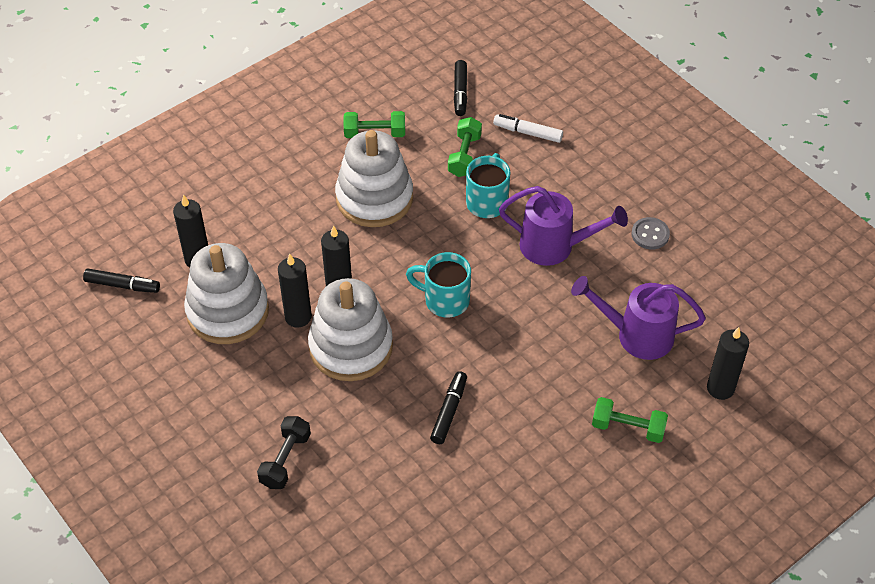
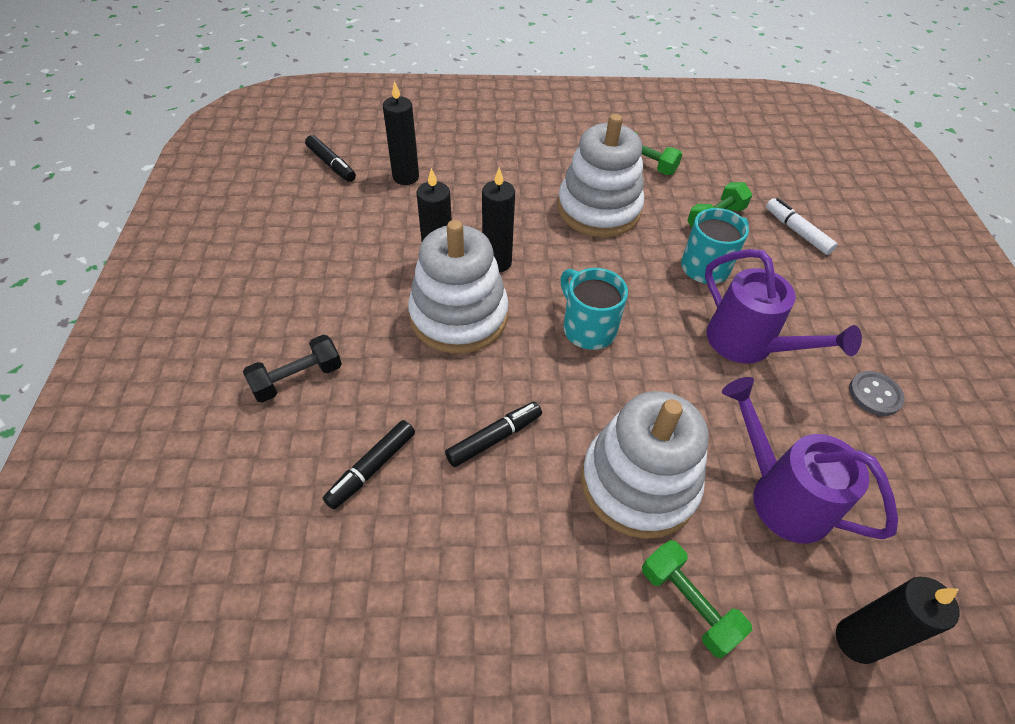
camera: 35 degrees right, 0 degrees up
white stacking toy [184,243,269,344] -> white stacking toy moved to [581,391,709,539]
black marker [454,60,467,116] -> black marker moved to [323,420,415,510]

